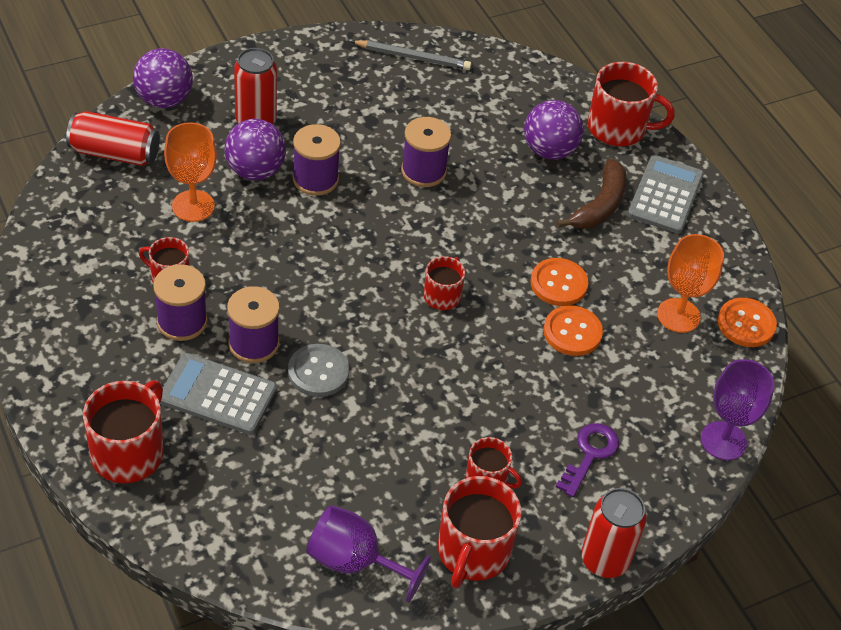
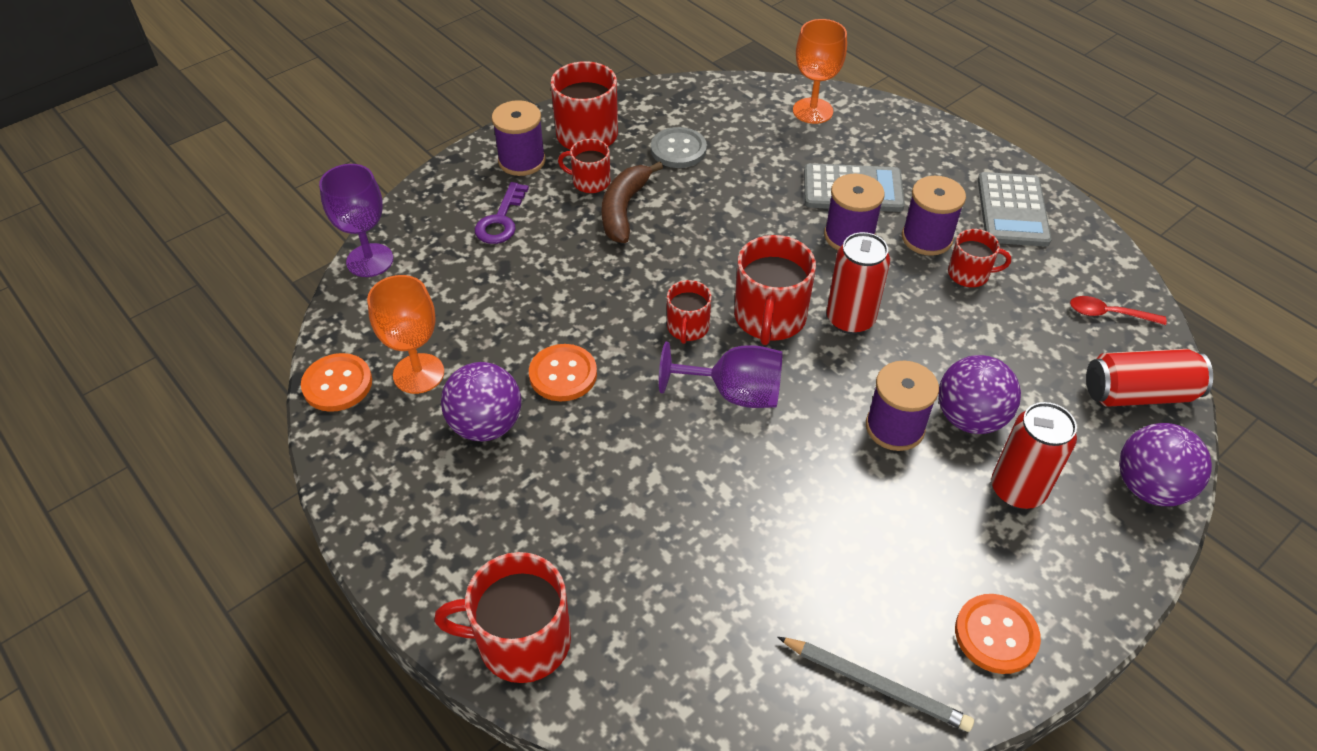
camera: 170 degrees right, 0 degrees up
red mug [83,380,164,483] -> red mug moved to [734,235,816,345]
orange goblet [164,122,217,222] -> orange goblet moved to [793,19,847,124]
grey button [288,344,349,397] -> grey button moved to [651,127,707,168]
purple goblet [306,505,431,603] -> purple goblet moved to [659,342,782,408]
grey pencil [351,40,471,70] -> grey pencil turned 150 degrees counterclockwise [778,637,974,732]
purple spool [401,117,451,187] -> purple spool moved to [492,100,546,176]
purple ball [524,100,584,160] -> purple ball moved to [441,362,521,442]
orange button [543,305,603,356] -> orange button moved to [955,594,1041,674]
brown banana [557,159,626,229] -> brown banana moved to [601,162,663,243]
red can [581,488,647,578] -> red can moved to [827,232,890,334]
grey calculator [627,155,704,234] -> grey calculator moved to [978,172,1052,247]
none -> red spoon [1070,296,1167,325]

